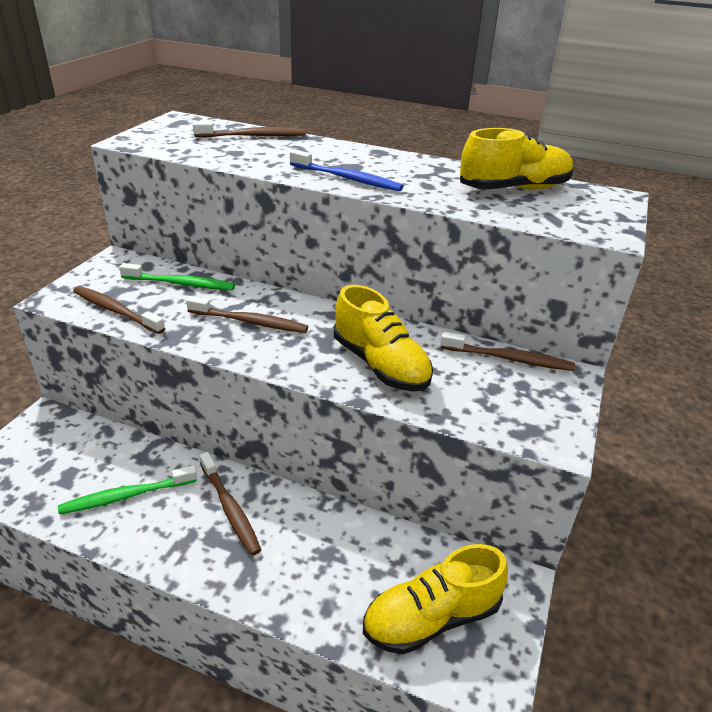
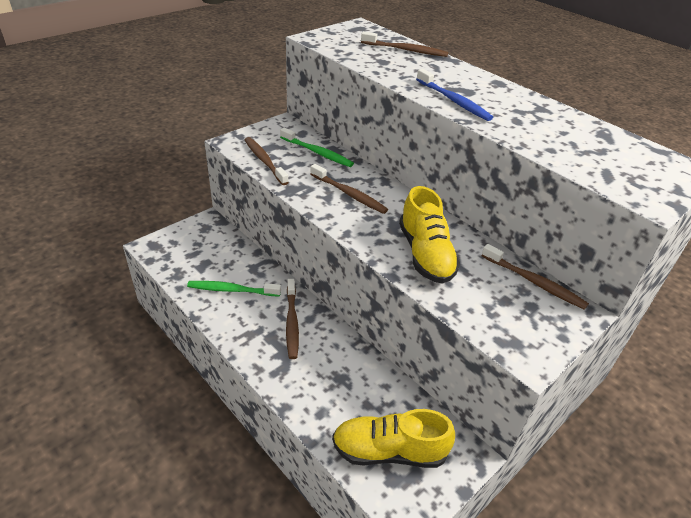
camera: 25 degrees right, 5 degrees up
yellow shoe [460,128,574,190] -> none

